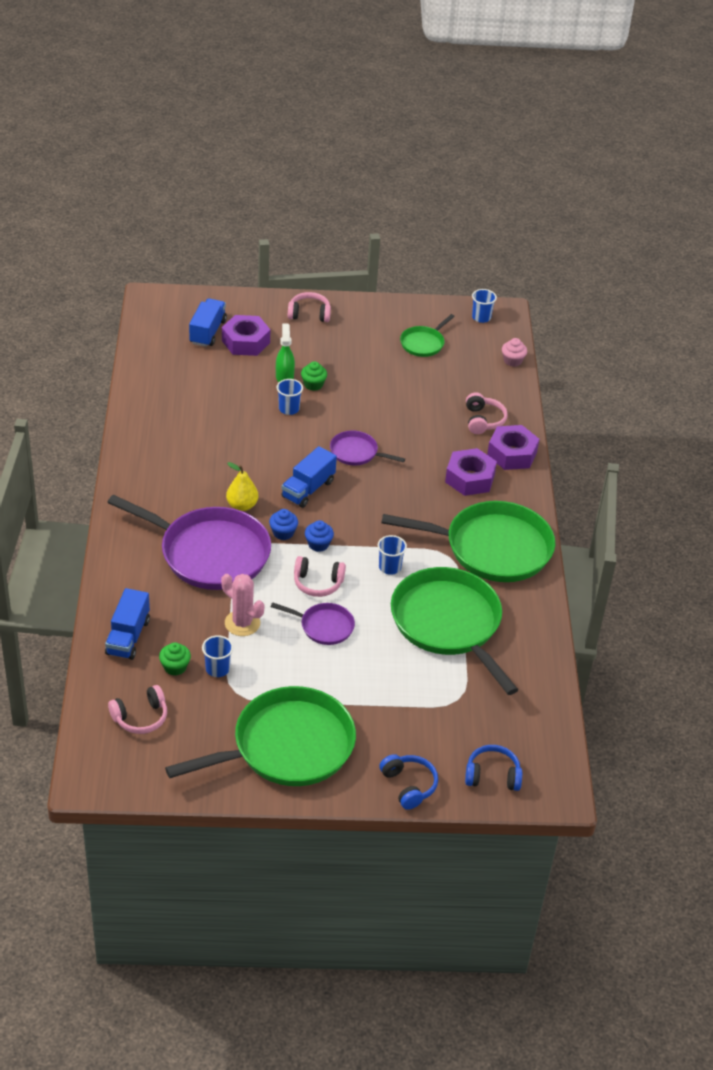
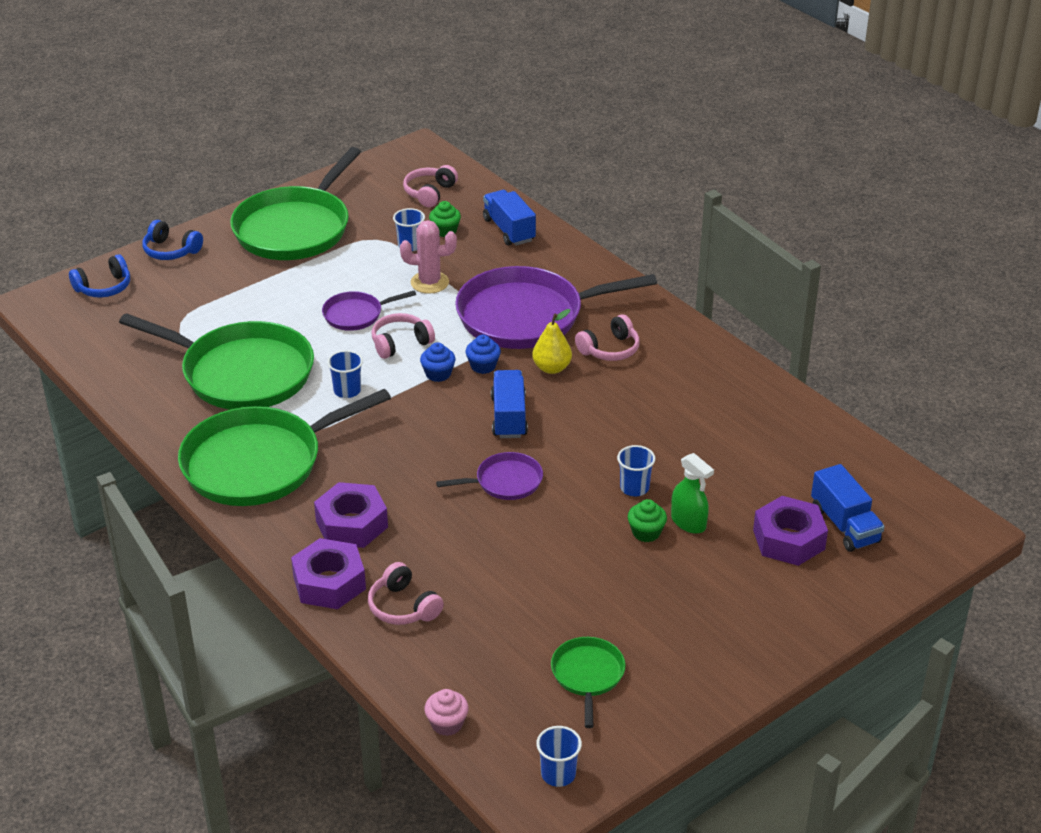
camera: 145 degrees right, 5 degrees down
pink headphones [288,292,331,322] -> pink headphones moved to [575,314,640,361]

